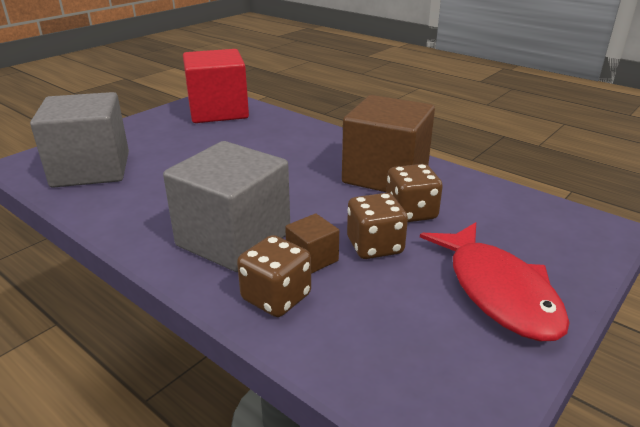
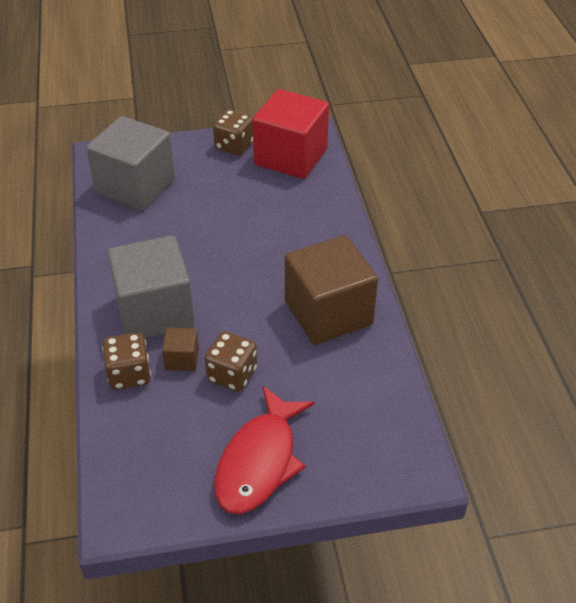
camera: 40 degrees right, 15 degrees up
brown dice [386,164,443,222] -> brown dice moved to [213,110,253,155]

